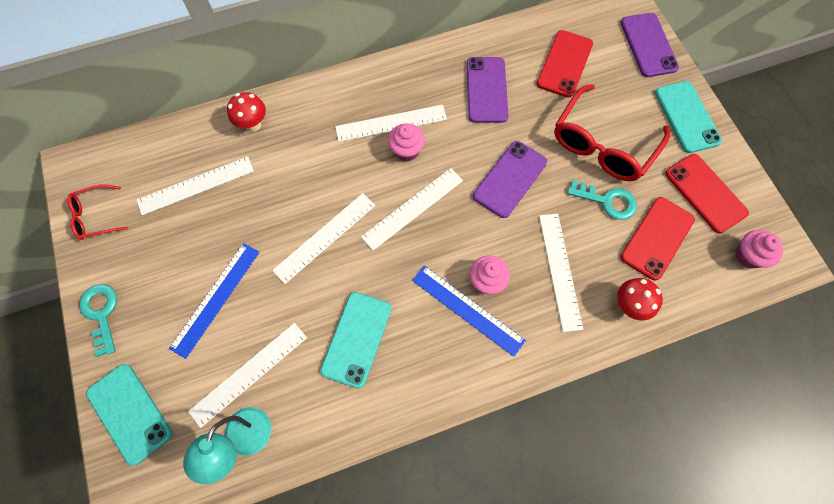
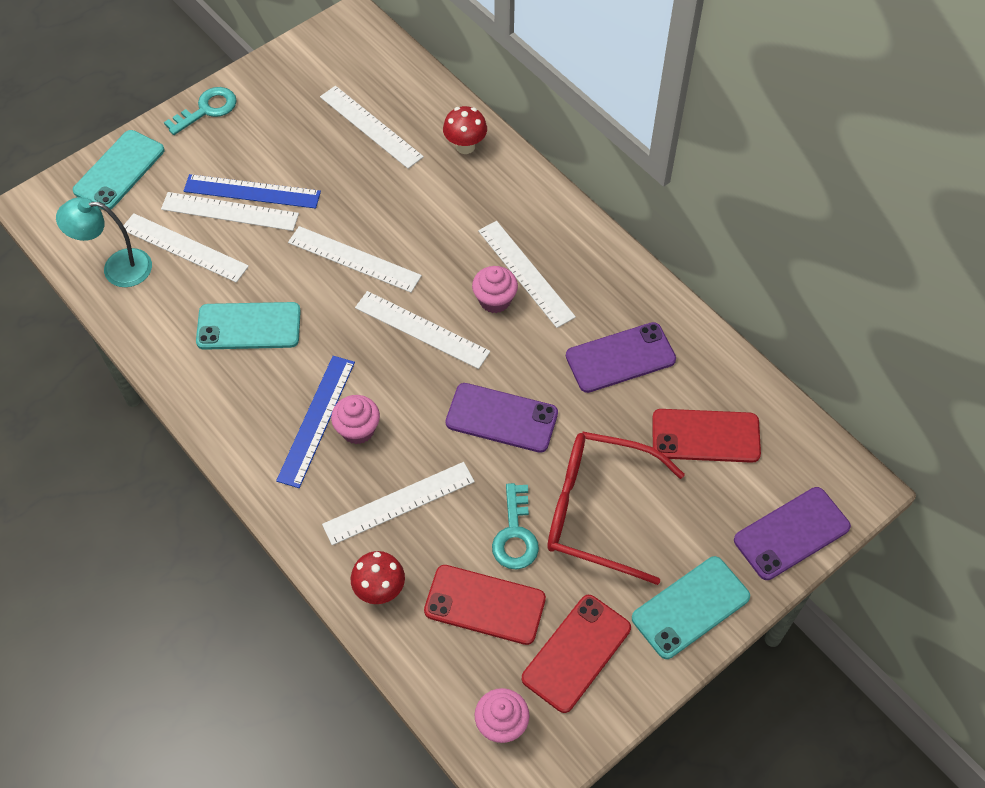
camera: 70 degrees right, 10 degrees down
red glasses [67,184,128,240] -> none
none -> white ruler [161,192,299,231]

